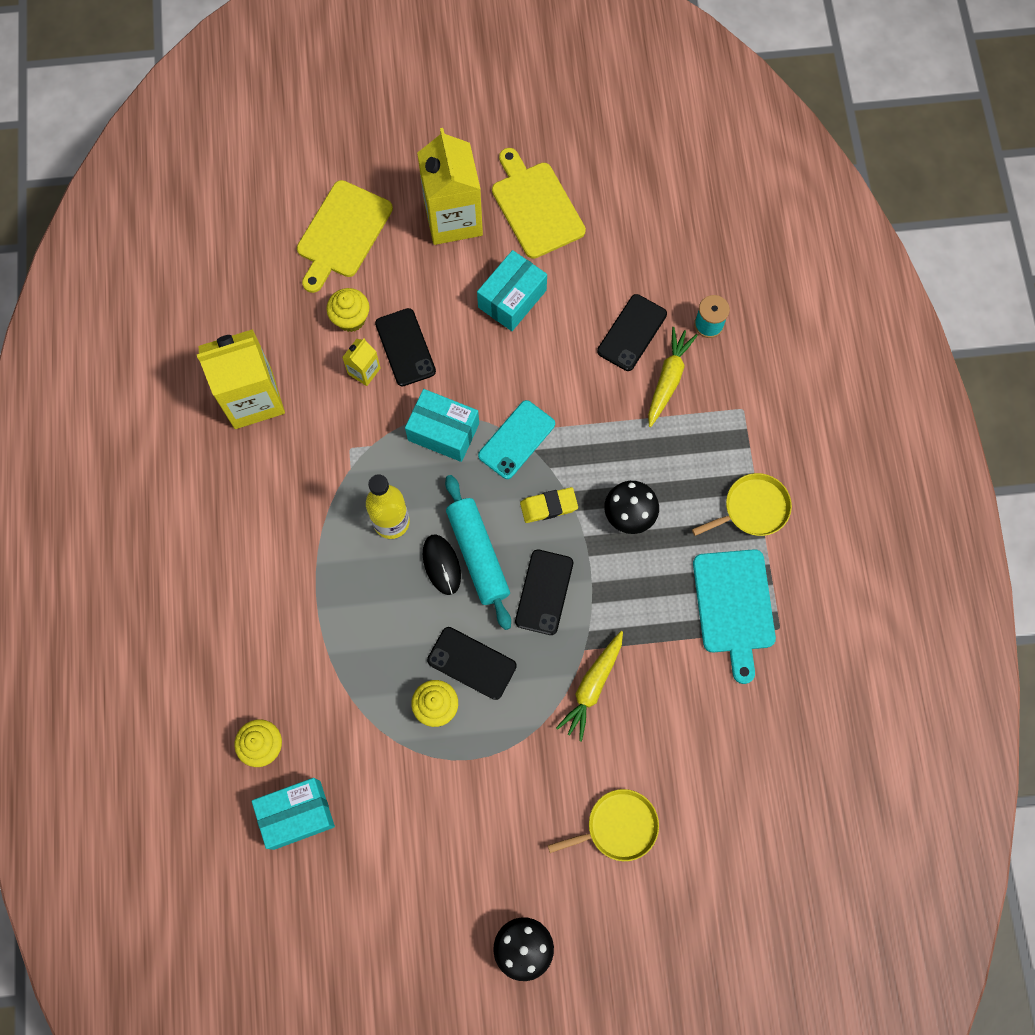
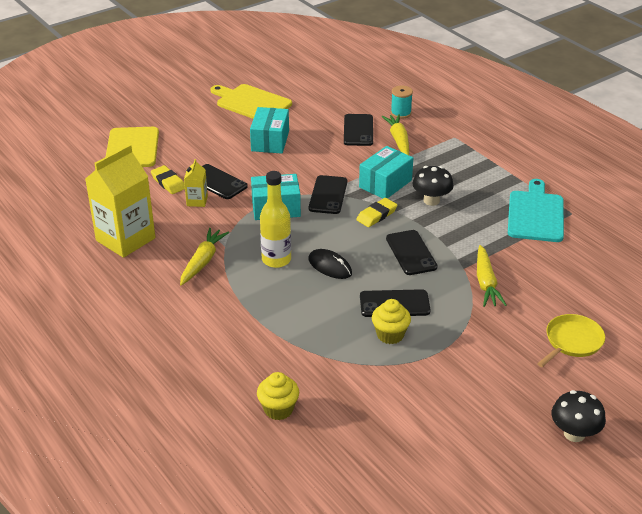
camera: 30 degrees left, 35 degrees down
turquoise box [252,778,335,850] -> turquoise box moved to [359,146,413,198]
yellow cupcake [326,288,369,332] -> yellow eraser [151,165,185,194]
yellow carton [417,128,483,245] -> none
turquoise rolling pin [445,475,511,630] -> none
turquoise phone [478,400,555,479] -> black phone [309,175,348,214]
yellow pan [692,473,792,536] -> none
turquoise cutting board [693,549,776,684] -> turquoise cutting board turned 135 degrees counterclockwise [508,179,564,242]
none -> yellow carrot [180,228,229,285]

